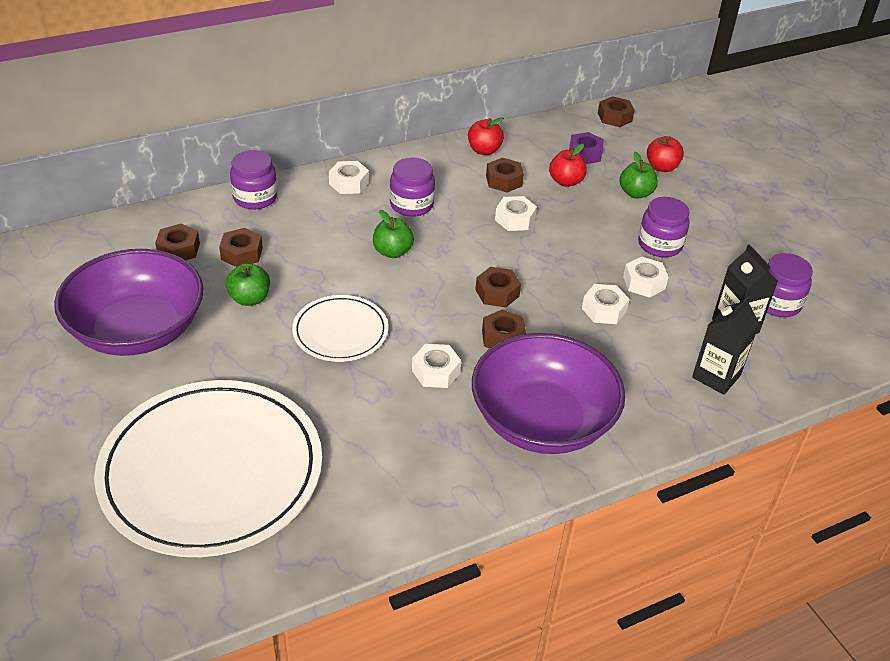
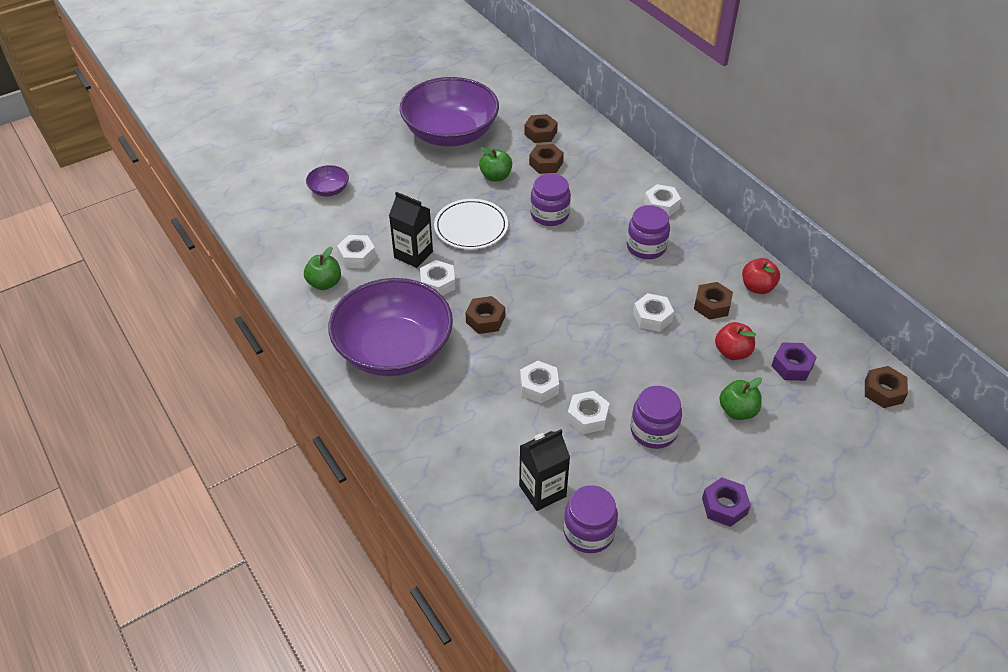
camera: 85 degrees right, 5 degrees up
white plate [94,380,322,557] -> purple bowl [306,165,349,196]
purple jar [230,150,277,209] -> purple jar moved to [530,174,571,226]
green apple [373,210,414,258] -> green apple moved to [304,246,341,290]
brown nut [475,267,521,307] -> none
red apple [647,136,684,172] -> none
black carton [692,296,760,395] -> black carton moved to [389,192,433,268]
none -> white nut [337,235,376,268]
none -> purple nut [702,477,751,527]

